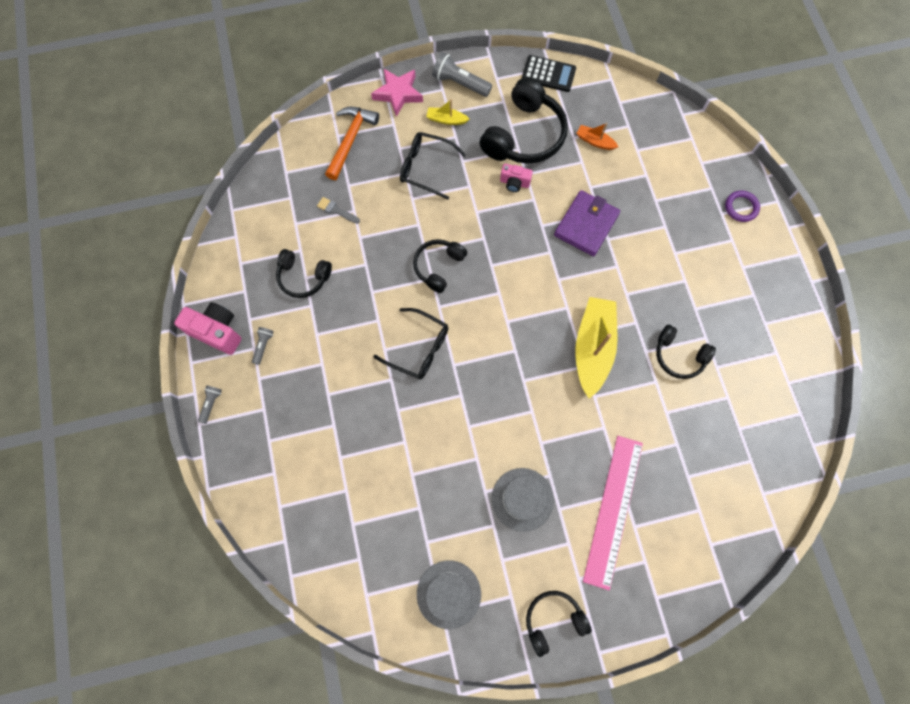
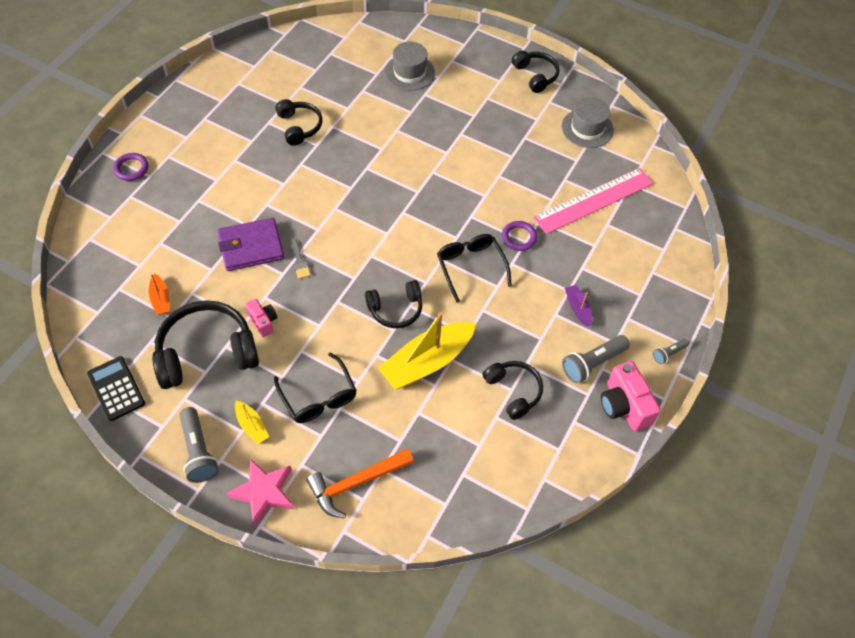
camera: 140 degrees left, 15 degrees down
grey flashlight [252,327,274,365] -> grey flashlight [562,335,630,384], size x1.83
grey brush [317,197,360,224] -> grey brush moved to [290,238,311,279]
grey hat [492,468,554,532] -> grey hat moved to [385,42,435,91]
black headphones [526,591,592,657] -> black headphones turned 135 degrees counterclockwise [512,50,560,93]
yellow boat [575,297,617,398] -> yellow boat moved to [378,312,476,389]
pink ruler [583,436,643,590] -> pink ruler moved to [533,168,654,234]
none -> purple ring [502,221,537,251]
none -> purple boat [565,285,592,326]

